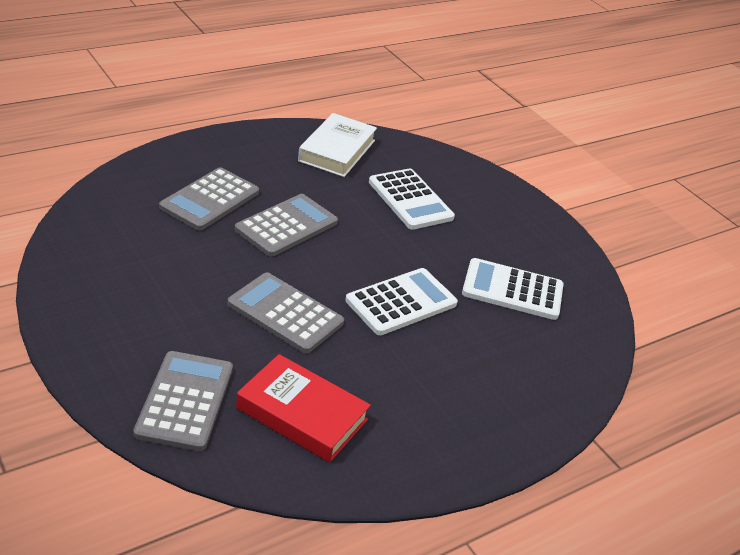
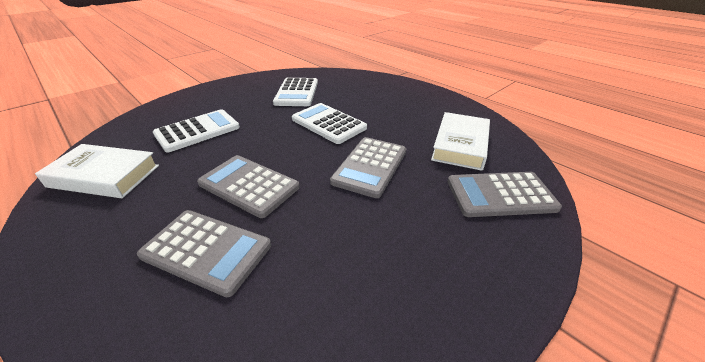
camera: 95 degrees left, 0 degrees up
red book [236,354,371,463] -> white book [431,112,490,171]

